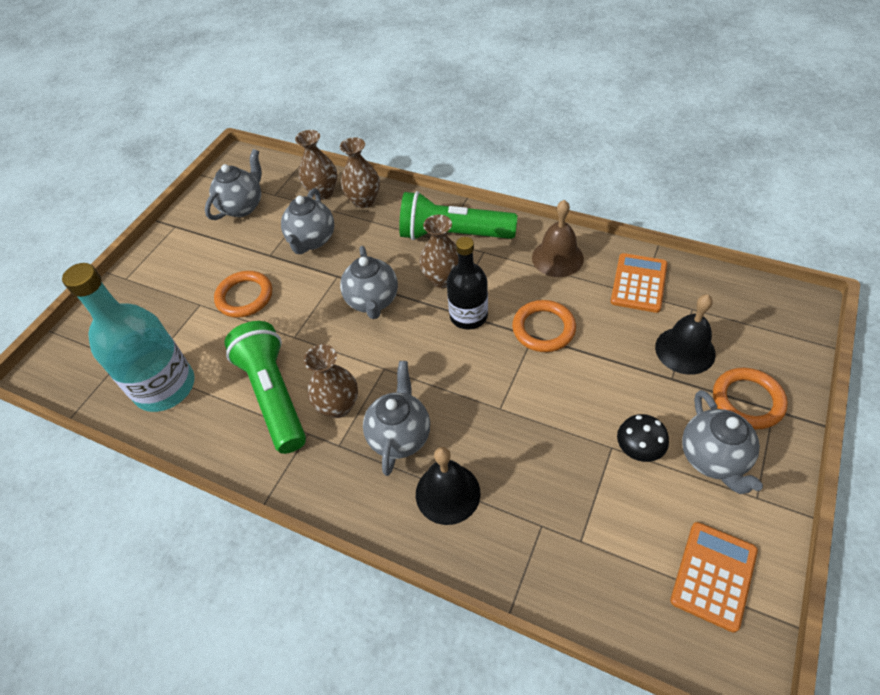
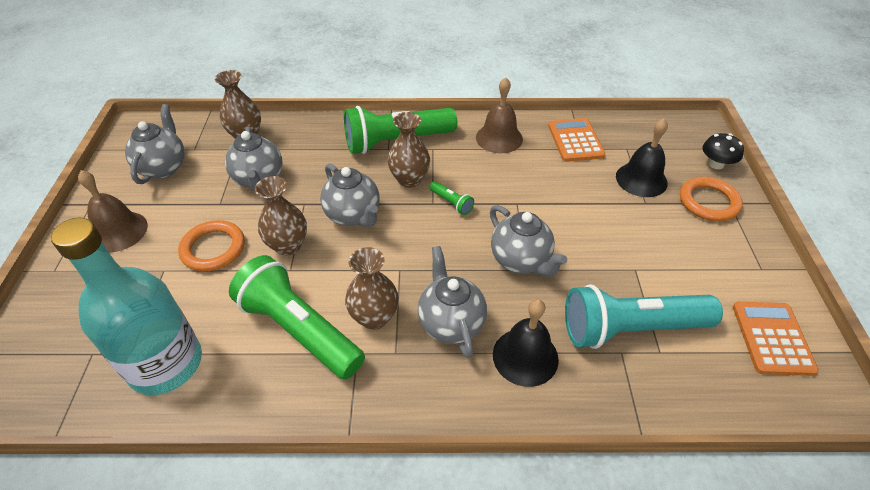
camera: 30 degrees left, 5 degrees down
brown vase [340,137,380,208] -> brown vase moved to [255,176,307,256]
black bottle [447,237,488,330] -> green flashlight [429,181,474,215]
orange ring [512,300,576,352] -> none
black mushroom [617,414,669,462] -> black mushroom moved to [702,133,744,169]
grey teapot [682,390,763,494] -> grey teapot moved to [490,205,567,277]
none -> brown bell [78,170,148,253]
none -> turquoise flashlight [565,284,723,349]

